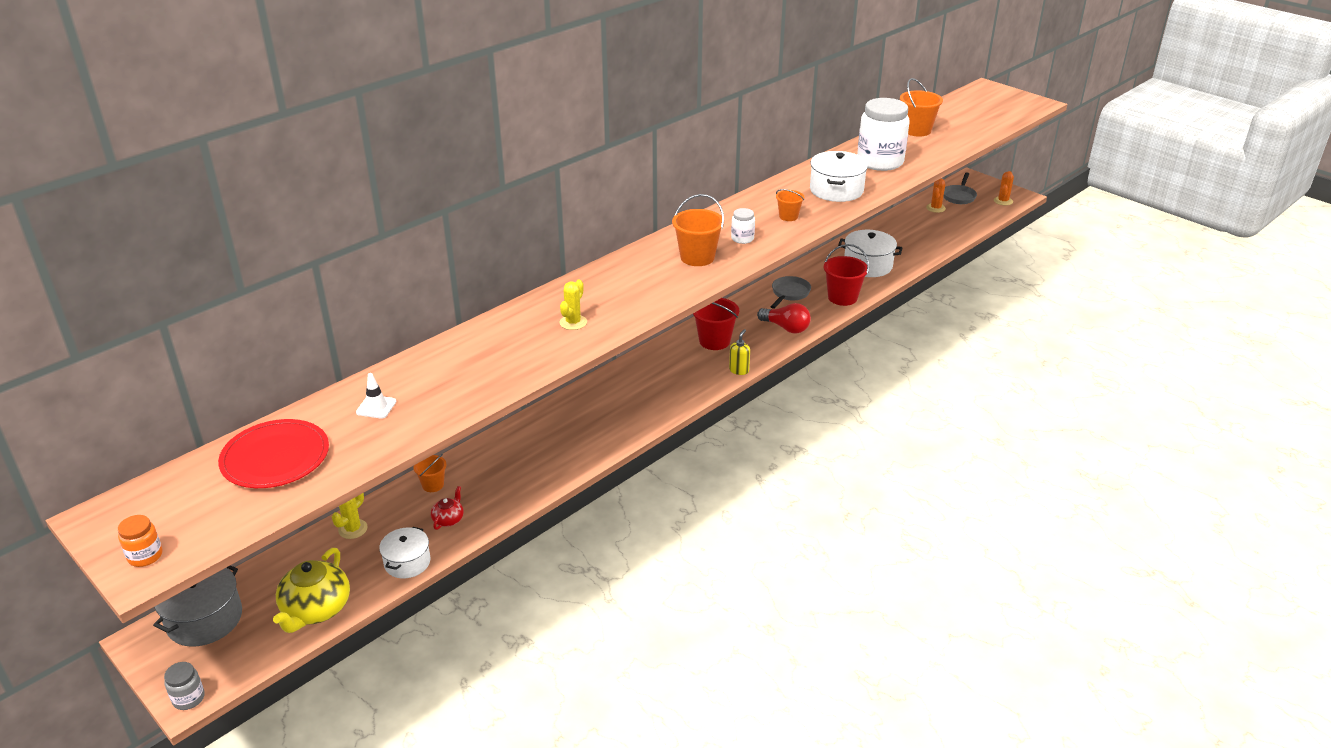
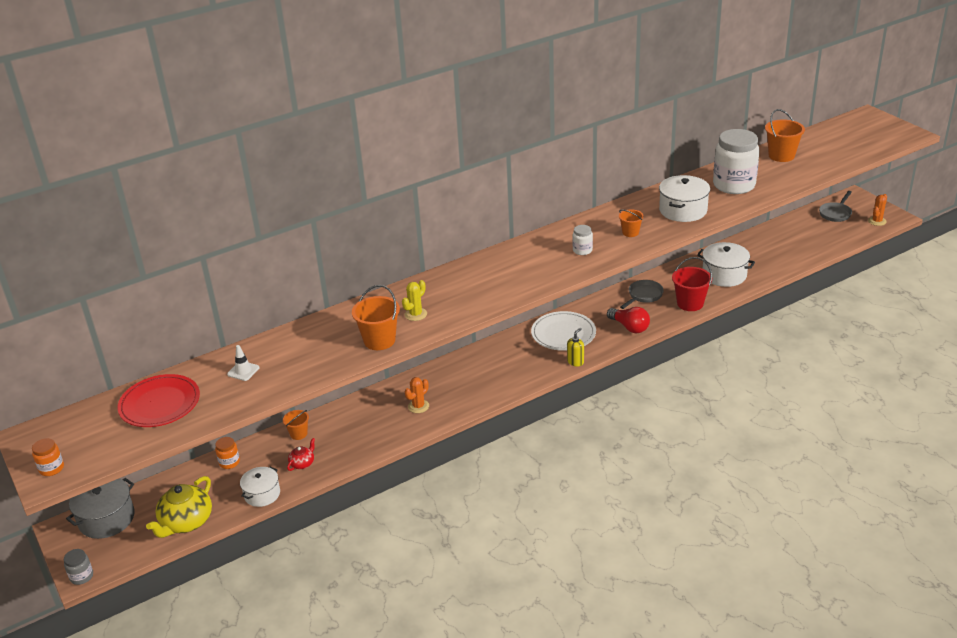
camera: 15 degrees right, 0 degrees up
yellow cactus [332,493,368,539] -> orange jar [215,437,240,469]
orange bucket [672,194,724,266] -> orange bucket moved to [352,285,400,350]
red bucket [693,298,739,350] -> white plate [531,311,596,351]
orange cactus [926,179,946,213] -> orange cactus moved to [405,377,429,413]

